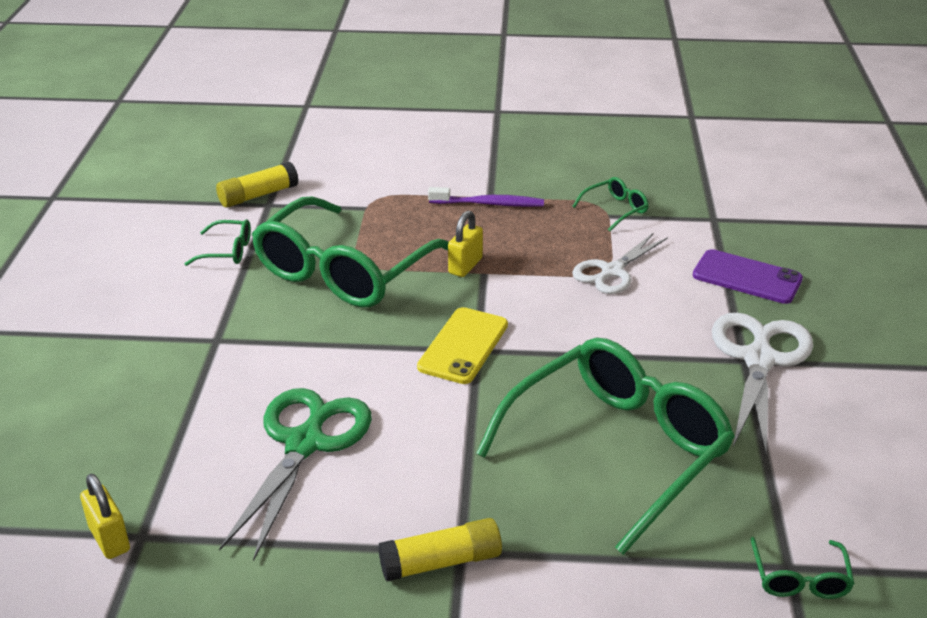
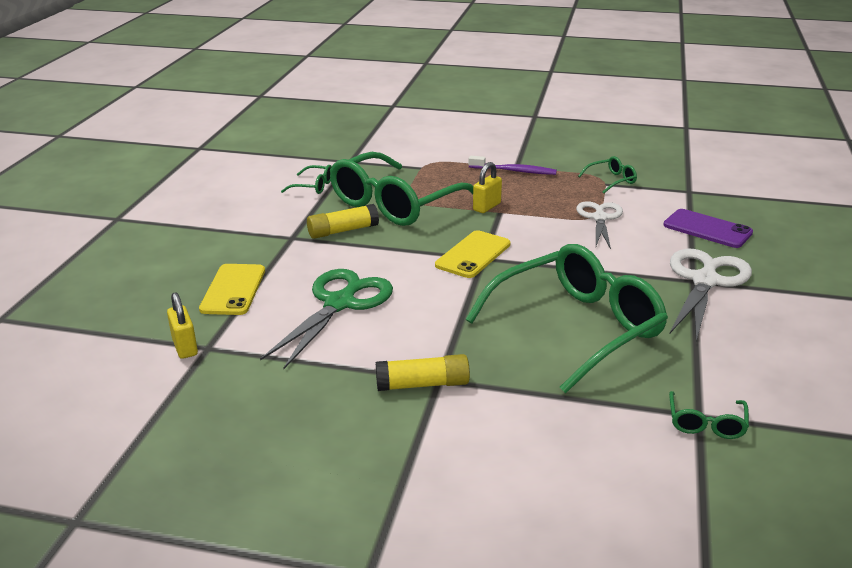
camera: 10 degrees right, 5 degrees down
yellow glue stick [216,162,299,208] -> yellow glue stick moved to [307,204,379,239]
white scissors [572,232,668,294] -> white scissors turned 135 degrees clockwise [576,201,623,249]
none -> yellow phone [199,264,265,315]

